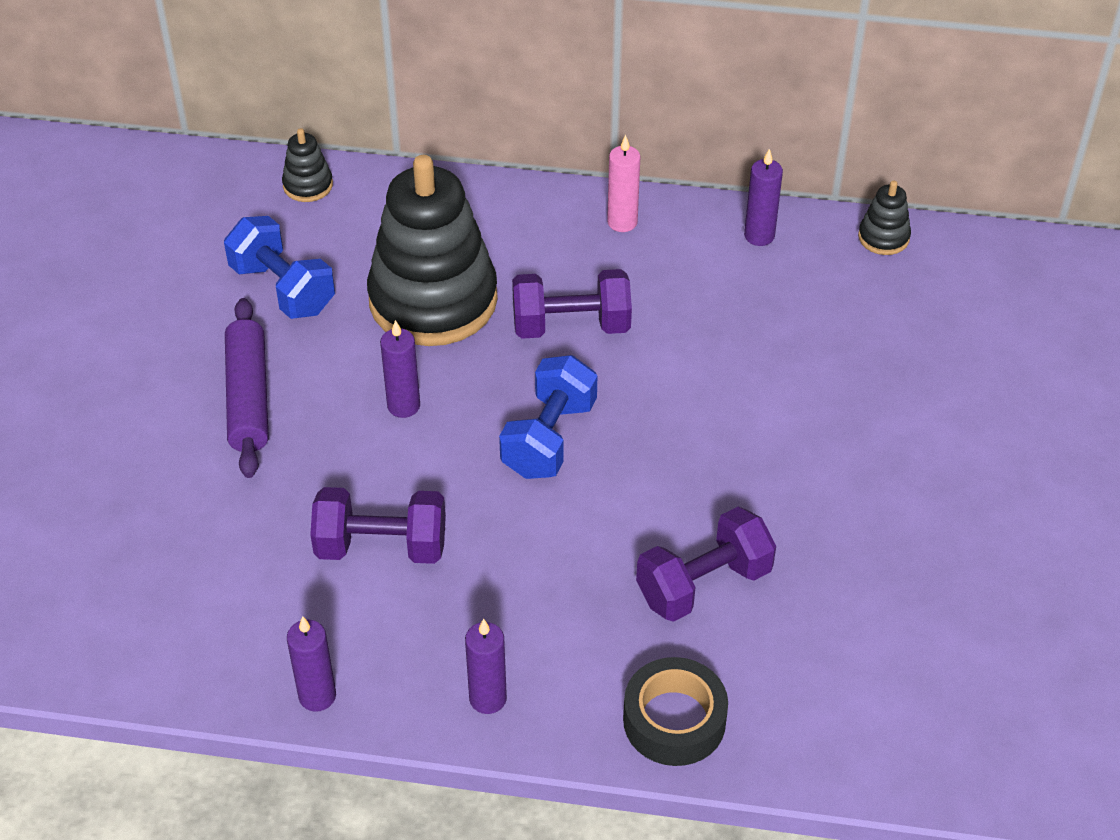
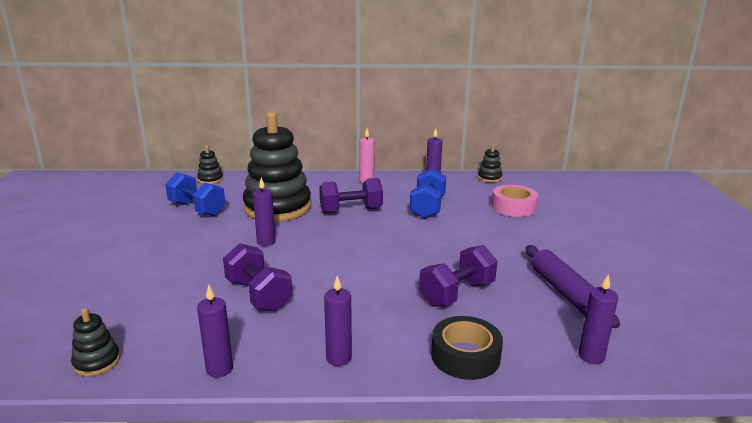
camera: 10 degrees left, 25 degrees down
purple rolling pin [225,298,269,478] -> purple rolling pin moved to [526,245,620,328]
purple dumbbell [310,487,446,564] -> purple dumbbell turned 60 degrees clockwise [223,243,292,312]
blue dumbbell [499,355,598,479] -> blue dumbbell moved to [410,168,446,219]
none -> black stacking toy [71,308,120,376]
none -> pink tape [492,185,538,217]
none -> purple candle [578,274,618,364]

